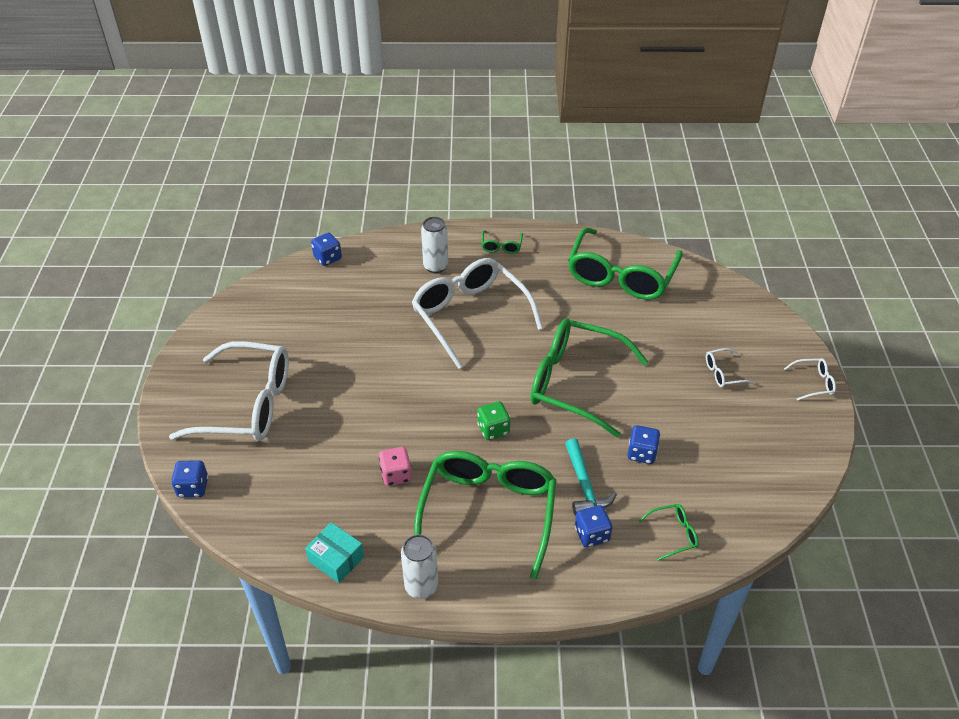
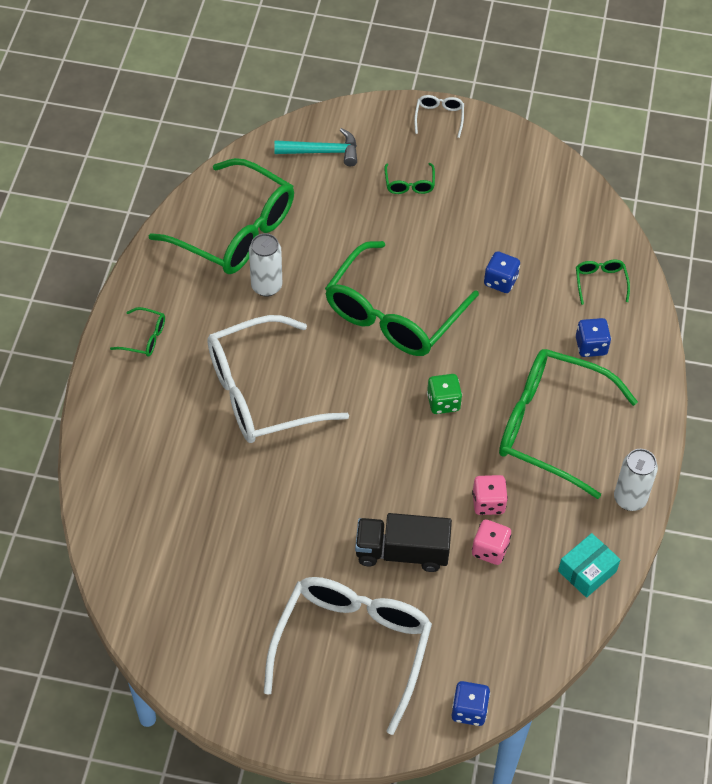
camera: 80 degrees left, 10 degrees up
blue dice [311,233,342,266] -> none
white can [421,217,448,273] -> white can moved to [249,233,282,297]
turquoise hammer [565,438,617,516] -> turquoise hammer moved to [274,128,357,166]
white glasses [706,348,755,387] -> green glasses [384,163,435,194]
none -> black truck [355,513,452,572]
none -> pink dice [472,519,511,565]

